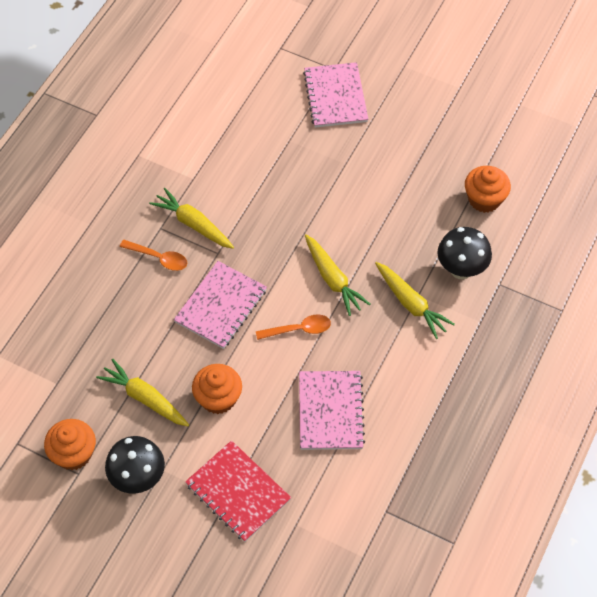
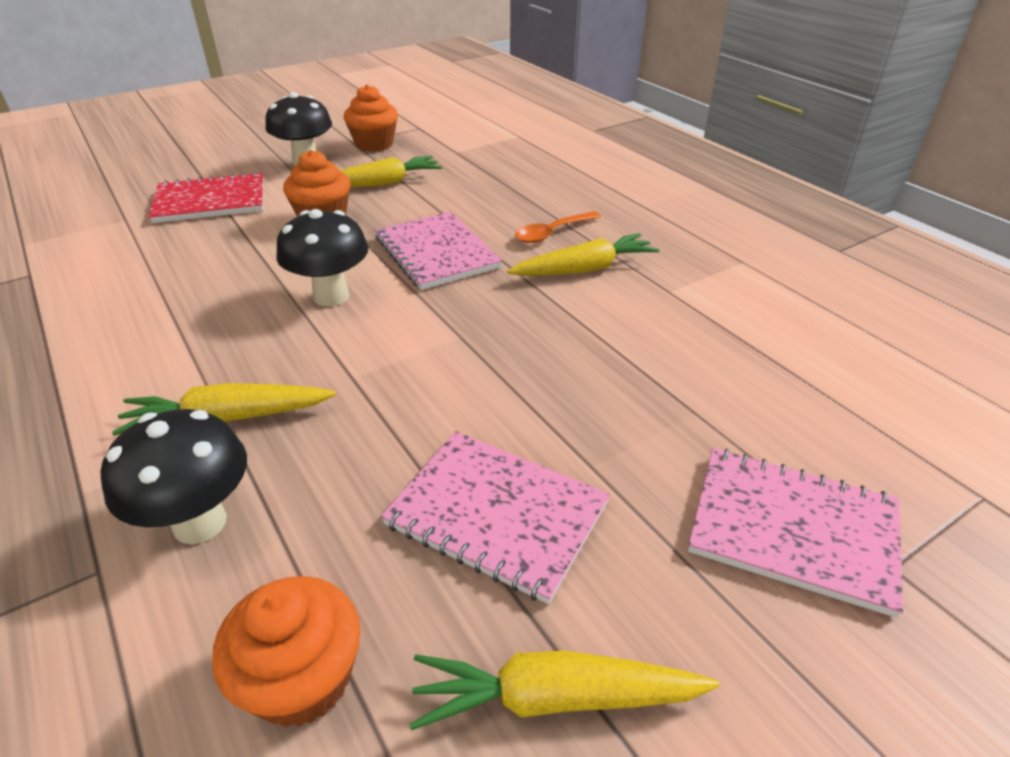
camera: 120 degrees right, 20 degrees down
orange spoon [256,314,331,340] -> black mushroom [277,209,369,307]
pink notebook [299,371,365,450] -> pink notebook moved to [381,431,610,604]
yellow carrot [305,234,370,316] -> yellow carrot moved to [409,650,719,730]

